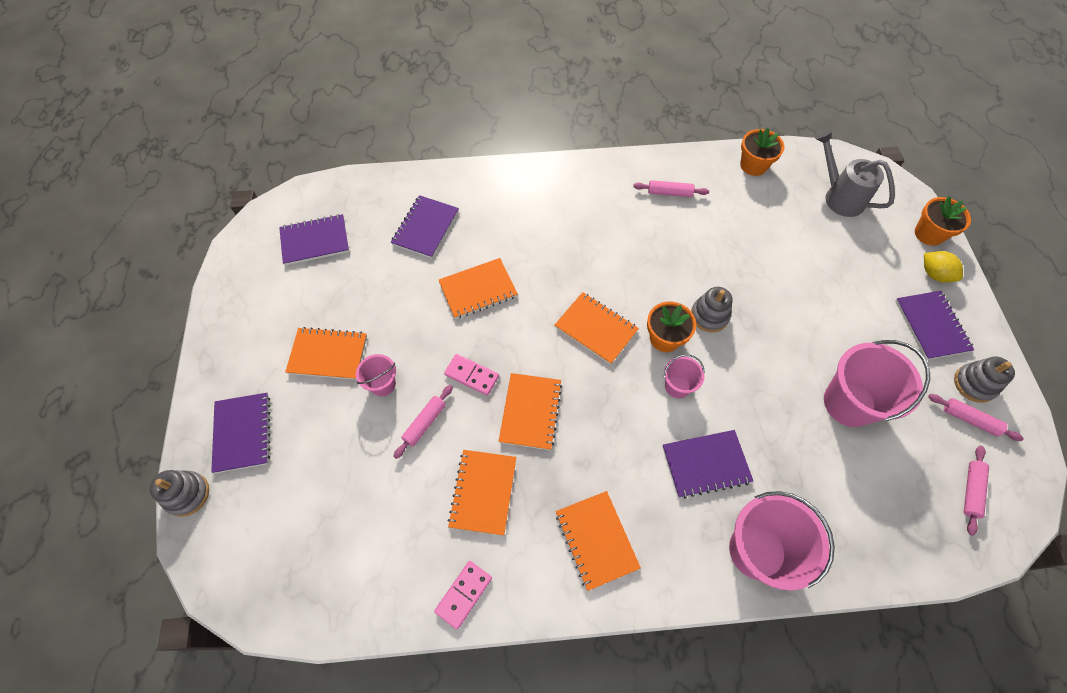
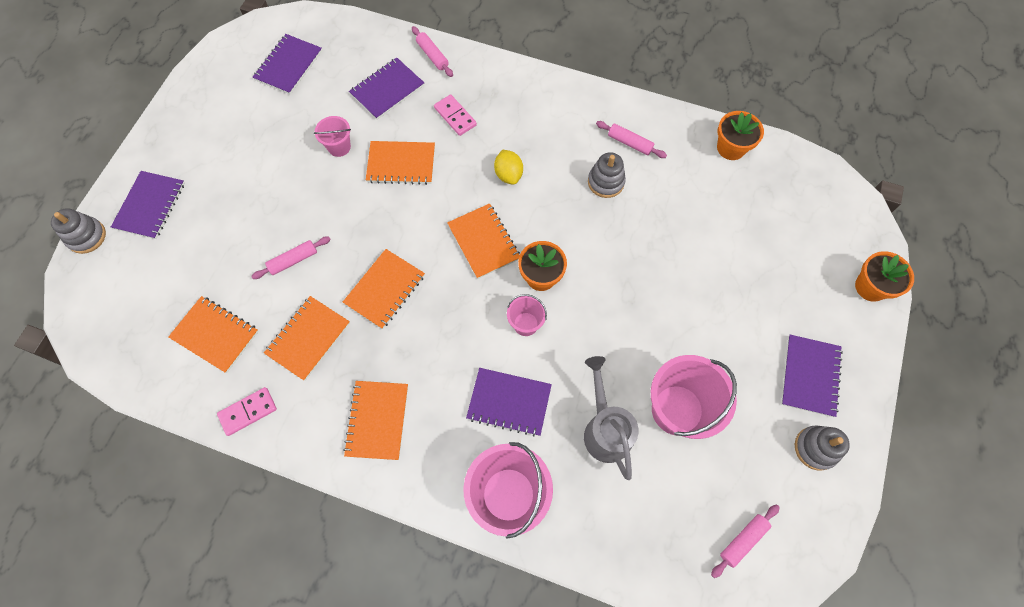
camera: 25 degrees right, 5 degrees up
purple notebook [279,214,349,265] -> purple notebook turned 75 degrees counterclockwise [253,34,322,95]
orange notebook [285,327,367,380] -> orange notebook moved to [168,296,259,373]
pink bucket [356,354,396,396] -> pink bucket moved to [314,116,351,157]
pink domino [444,354,499,396] -> pink domino moved to [434,94,477,136]
grey stacking toy [691,287,733,332] -> grey stacking toy moved to [588,152,626,198]
grey watering can [815,130,895,217] -> grey watering can moved to [584,356,638,480]
yellow lemon [924,251,963,282] -> yellow lemon moved to [494,150,523,185]
pink rolling pin [928,394,1024,441] -> pink rolling pin moved to [412,26,453,77]

